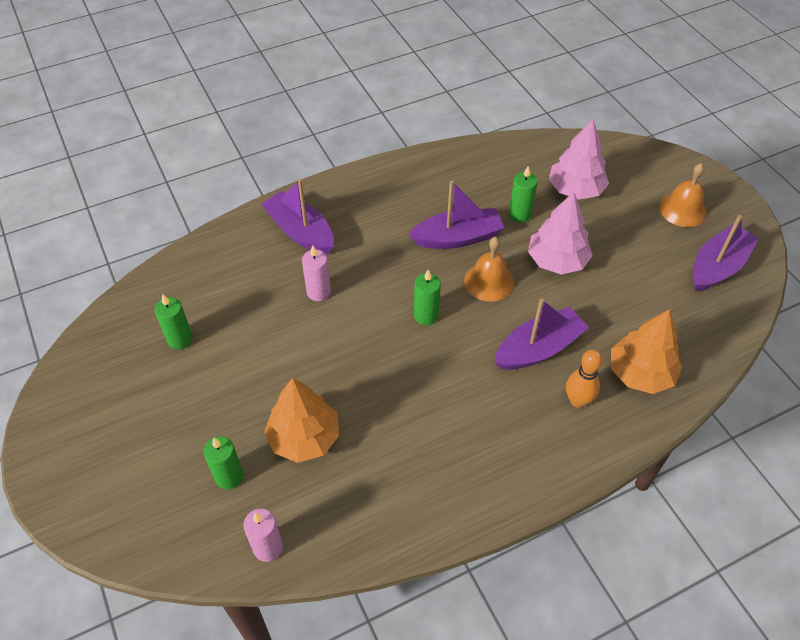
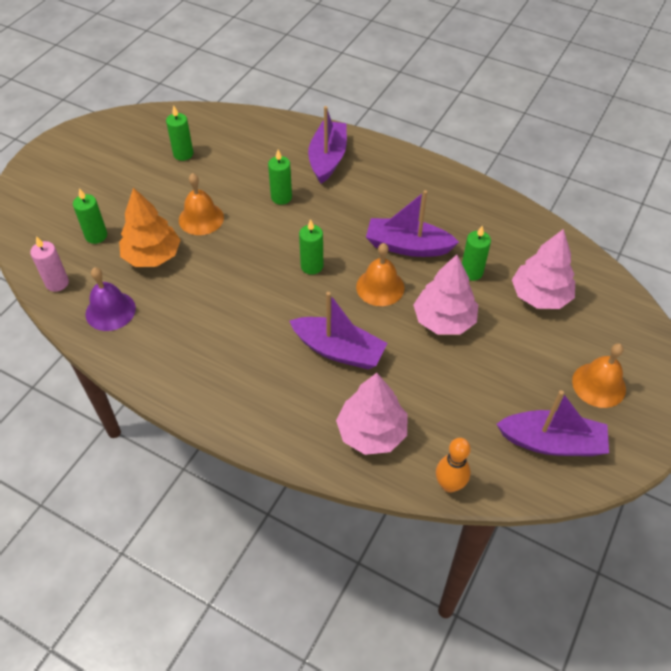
camera: 55 degrees right, 0 degrees up
pink candle [302,245,331,301] -> green candle [268,150,292,205]
purple boat [409,181,504,249] -> purple boat turned 150 degrees clockwise [366,190,459,257]
orange bowling pin [566,349,603,408] -> orange bowling pin moved to [436,438,471,493]
orange tree [611,309,682,394] -> pink tree [336,373,407,455]
none -> purple bell [86,267,136,331]
none -> orange bell [179,173,224,235]

